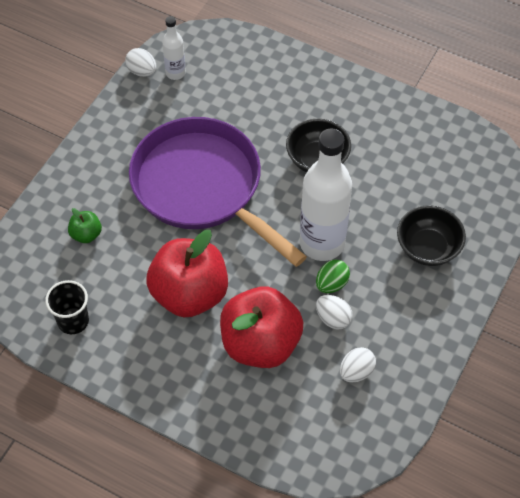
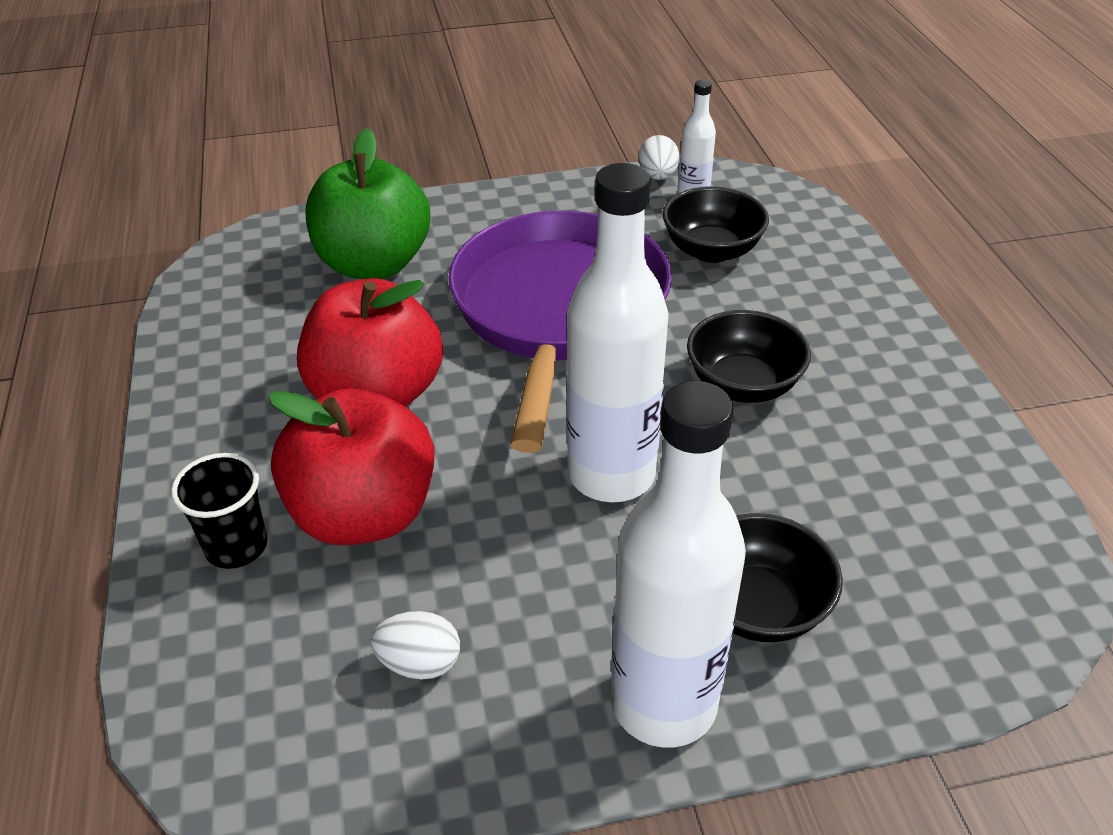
camera: 50 degrees right, 15 degrees down
black cup [45,280,89,334] -> black cup moved to [171,453,268,569]
green apple [68,208,102,243] -> green apple [306,128,430,279], size x2.32
green egg [316,260,350,293] -> none
white egg [316,295,353,330] -> none
none -> white bottle [611,381,746,747]
none -> black bowl [663,186,769,263]

